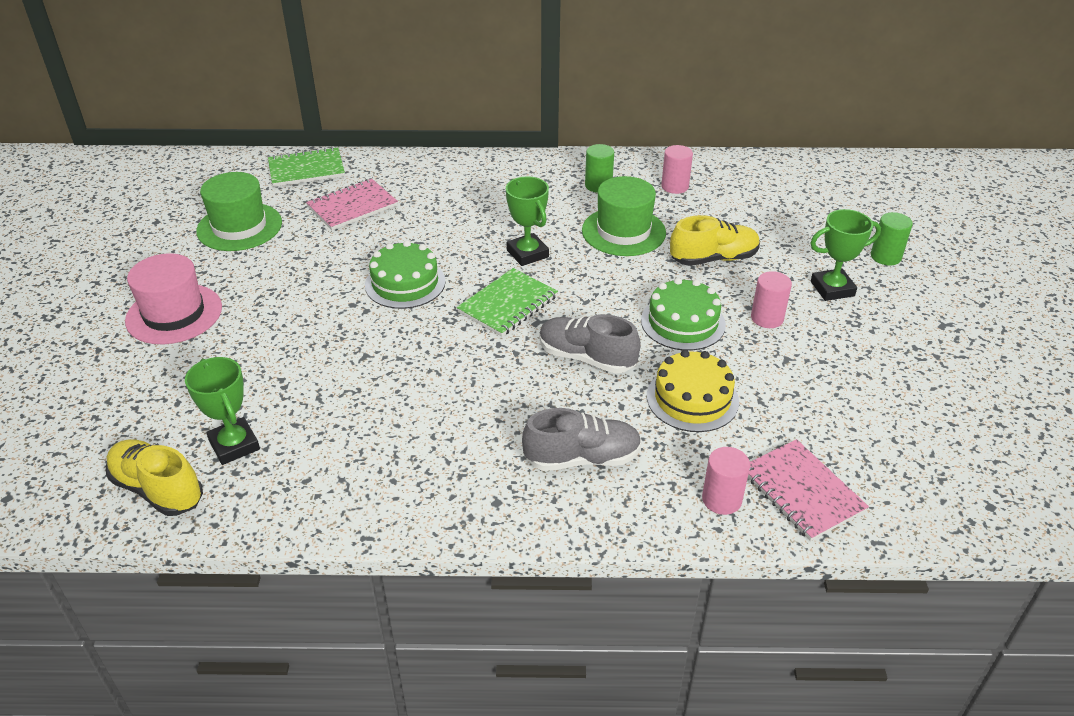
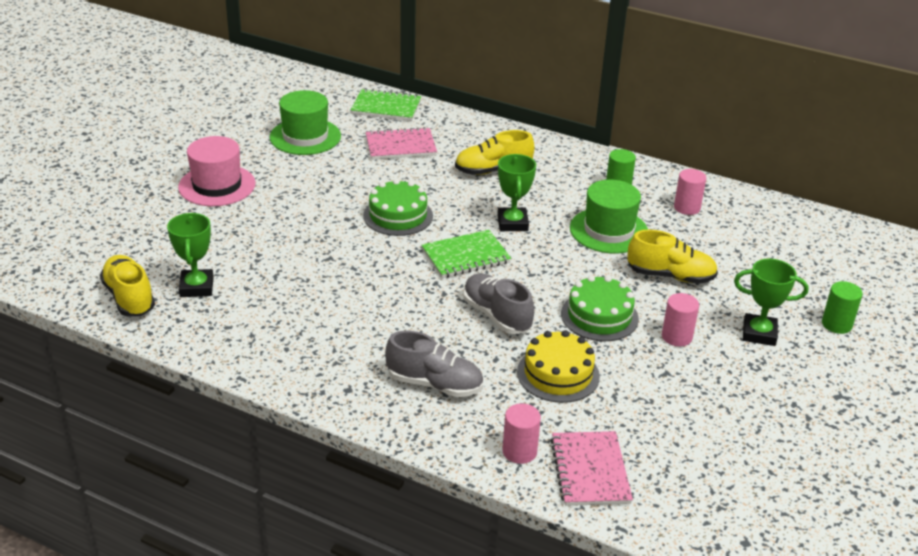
camera: 25 degrees right, 5 degrees down
none -> yellow shoe [455,130,534,175]

